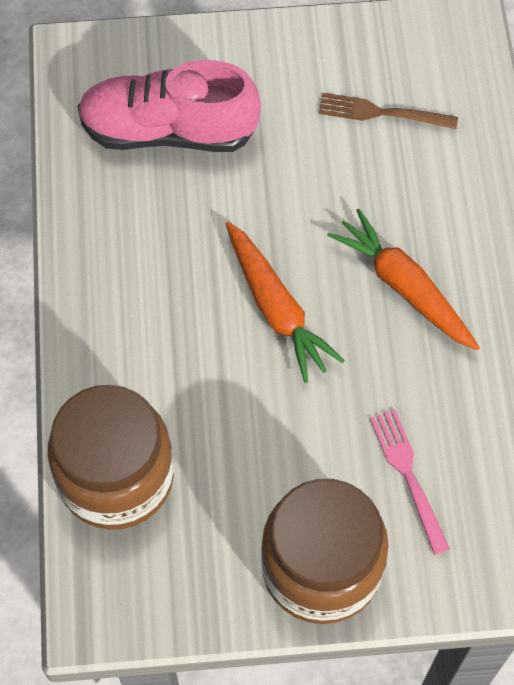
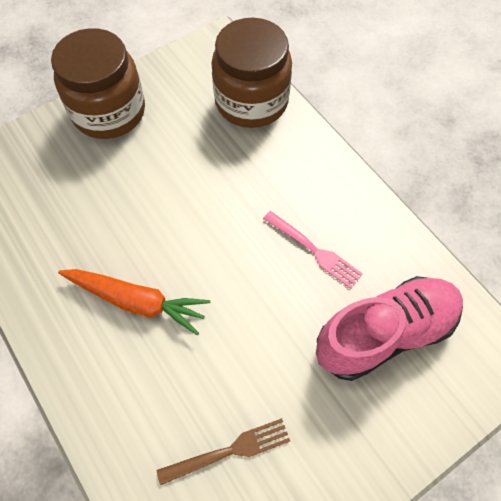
camera: 150 degrees right, 0 degrees up
orange carrot [226,222,345,383] -> none
pink fork [370,409,450,555] -> pink fork moved to [263,211,363,289]

